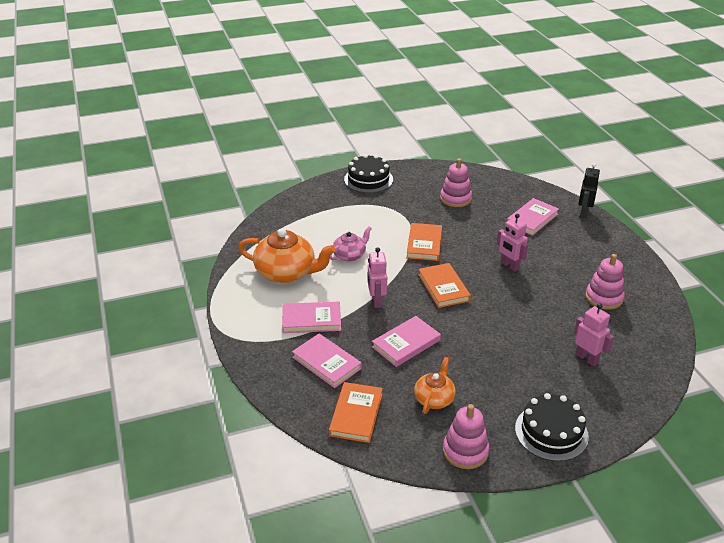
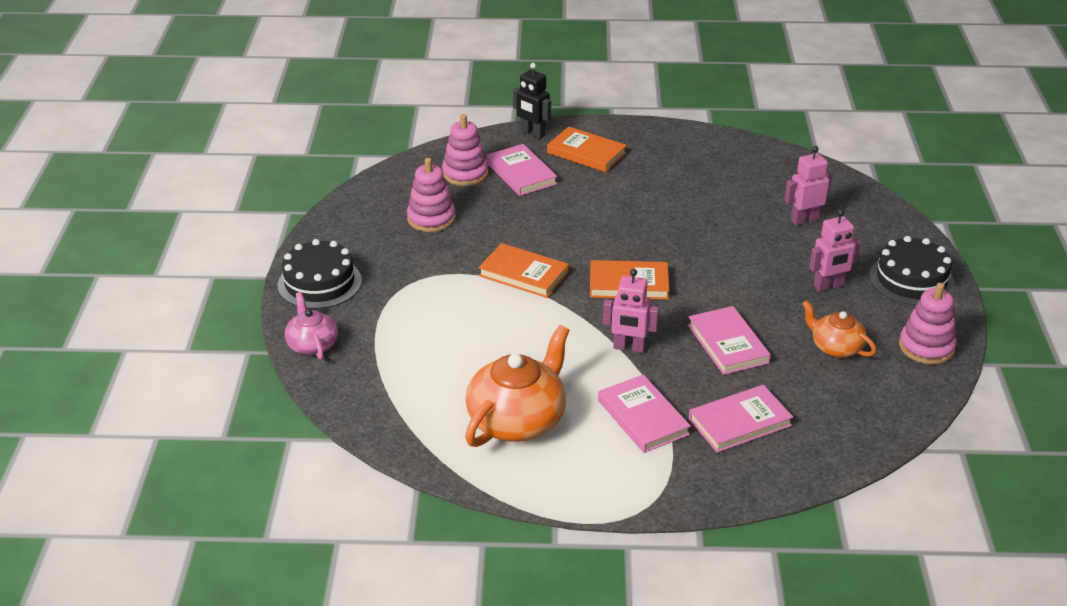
camera: 70 degrees left, 0 degrees up
pink book [282,302,341,333] -> pink book turned 45 degrees counterclockwise [598,375,691,453]
orange book [329,382,383,443] -> orange book moved to [547,126,627,172]
pink teapot [330,226,372,262] -> pink teapot moved to [285,292,338,360]
pink robot [497,213,528,272] -> pink robot moved to [809,209,861,292]
pink stacking toy [585,254,625,310] -> pink stacking toy moved to [442,114,488,186]

